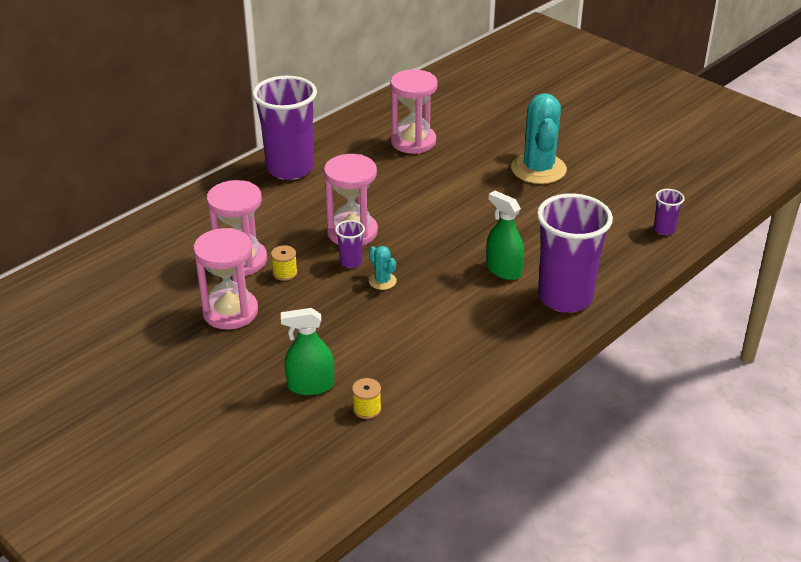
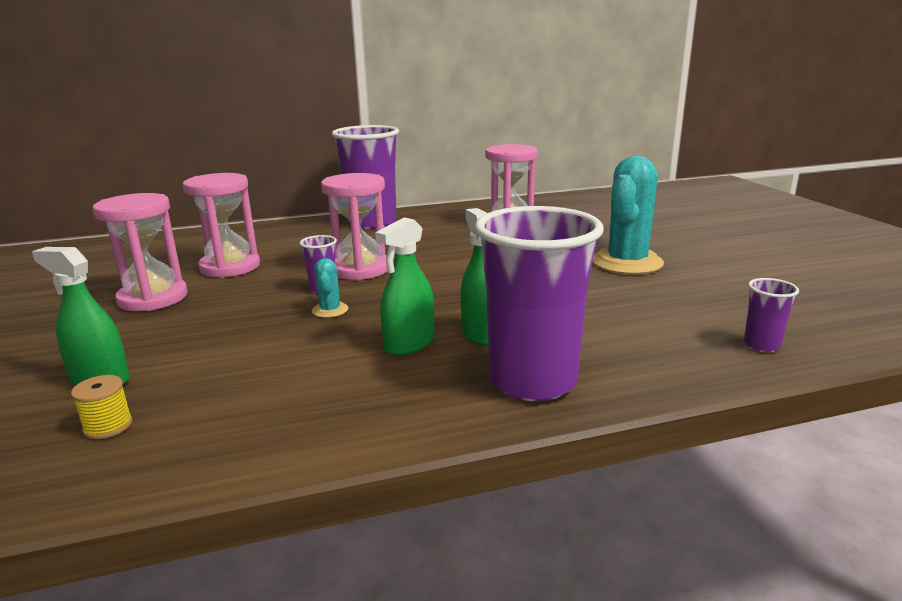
camera: 30 degrees right, 15 degrees down
yellow spool [271,245,297,281] -> none
none -> green spray bottle [375,217,434,355]

